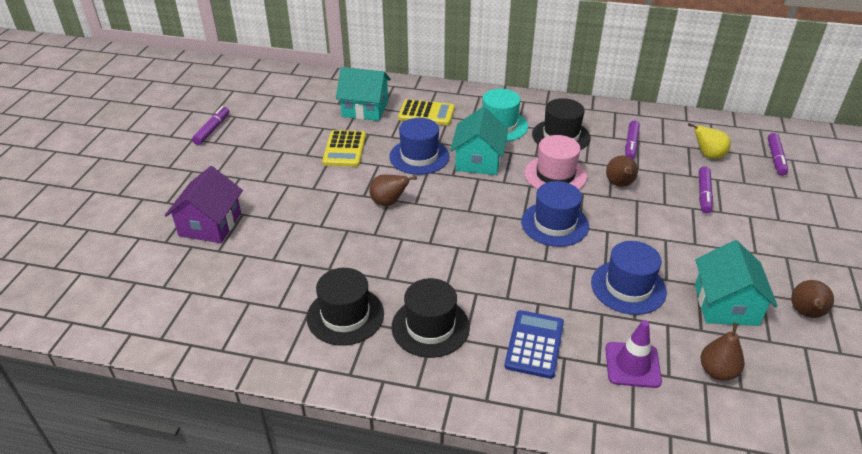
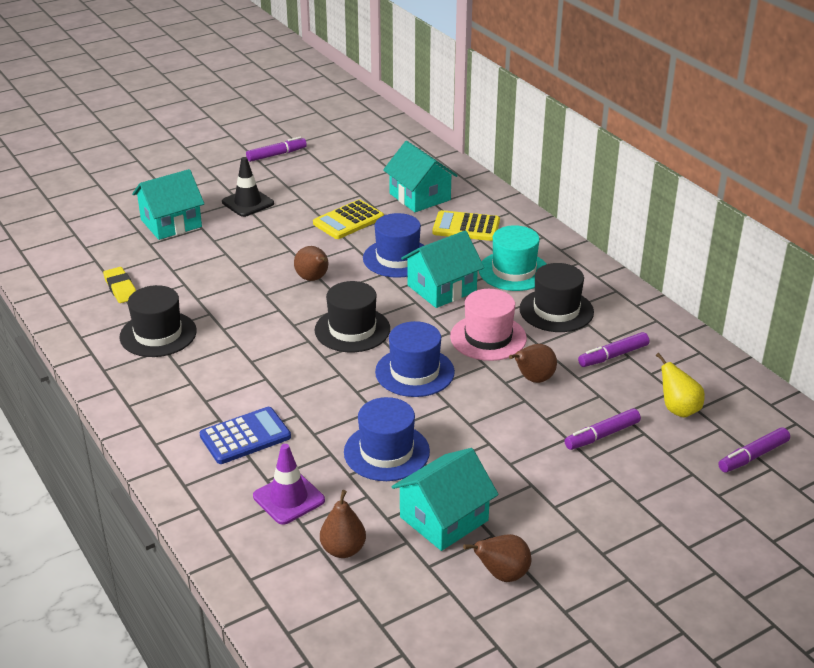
camera: 45 degrees right, 5 degrees down
purple house [165,166,243,243] -> turquoise house [132,169,204,240]
black hat [391,278,470,358] -> black hat moved to [315,281,390,352]
yellow calculator [398,99,455,125] -> yellow calculator turned 135 degrees clockwise [432,210,500,241]
none -> yellow eraser [103,267,136,303]
none -> black traffic cone [222,157,274,217]

